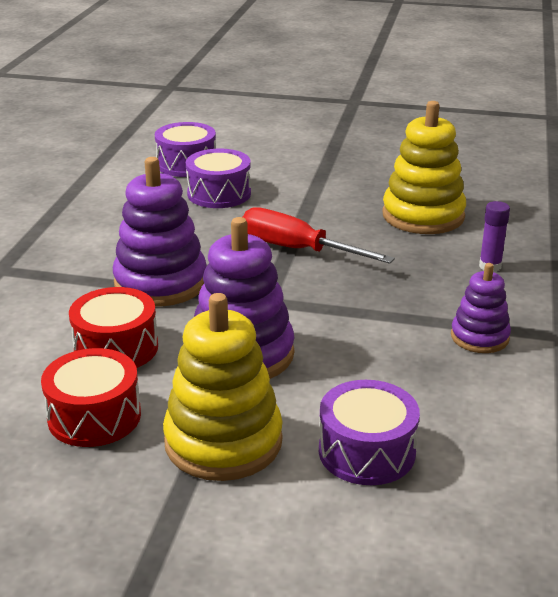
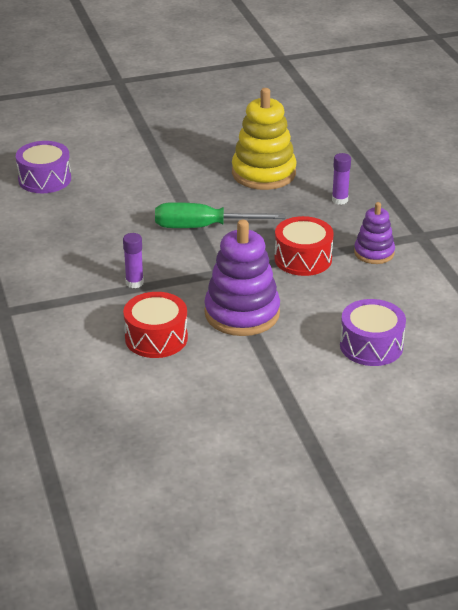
camera: 30 degrees left, 5 degrees up
red drum [41,348,141,447] -> red drum moved to [274,216,334,276]
purple stacking toy [113,157,207,307] -> purple glue stick [123,233,144,288]
yellow stacking toy [163,293,283,481] -> none
purple drum [186,149,251,208] -> none
red screwdriver [243,207,395,264] -> green screwdriver [155,202,285,228]

